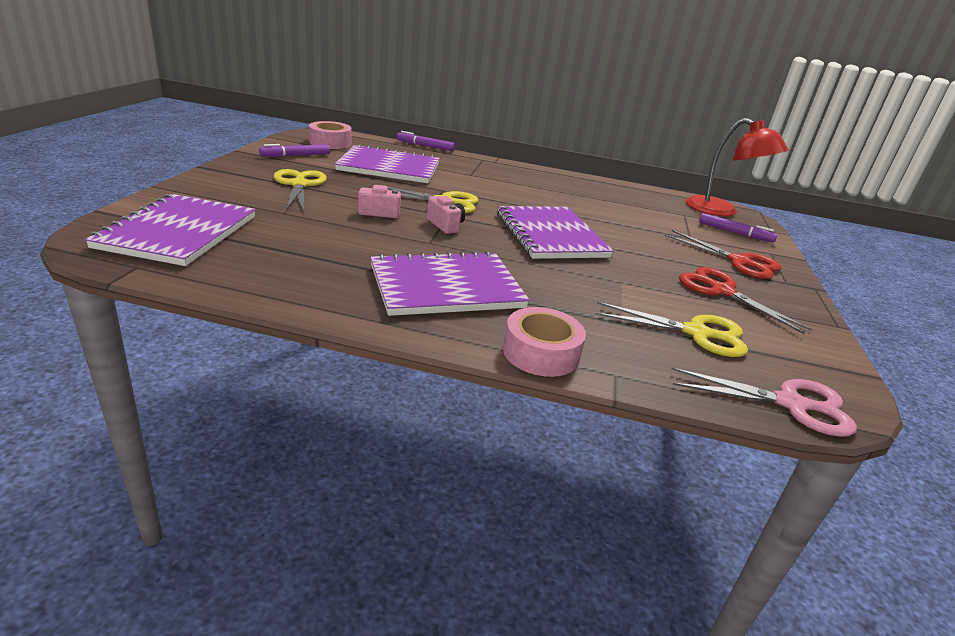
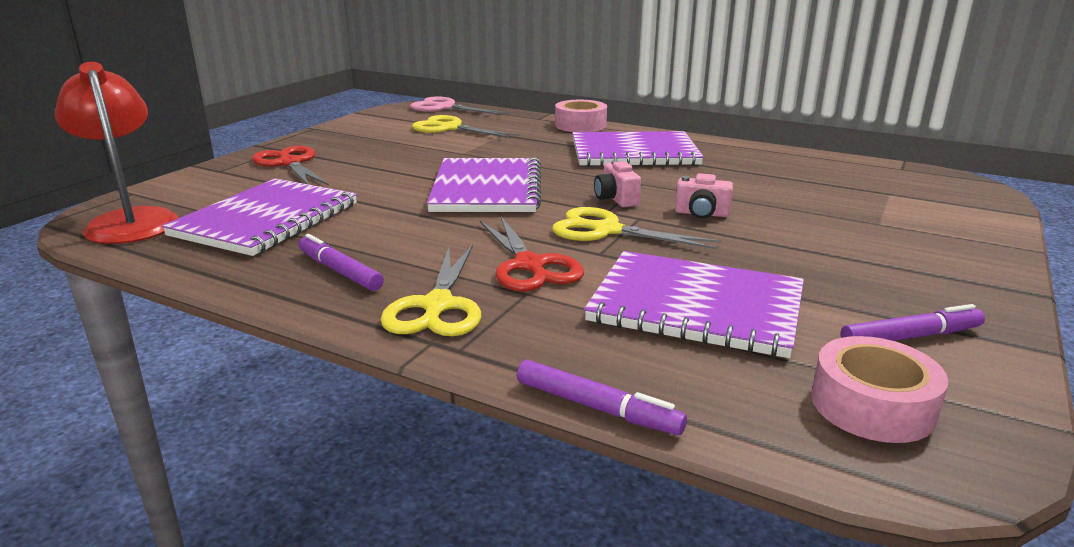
camera: 160 degrees left, 5 degrees down
purple notebook [85,194,256,266] -> purple notebook moved to [162,178,357,256]
yellow scissors [274,169,327,212] -> yellow scissors moved to [381,244,481,336]
red scissors [679,267,813,334] -> red scissors moved to [480,216,584,291]
purple marker [699,213,777,242] -> purple marker moved to [298,234,384,291]

